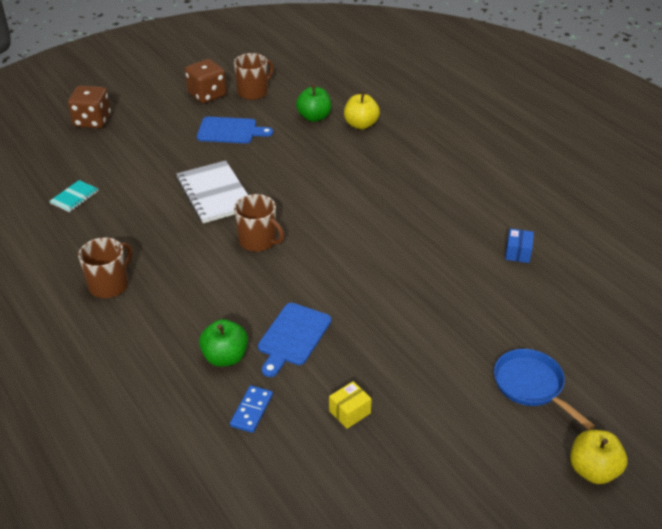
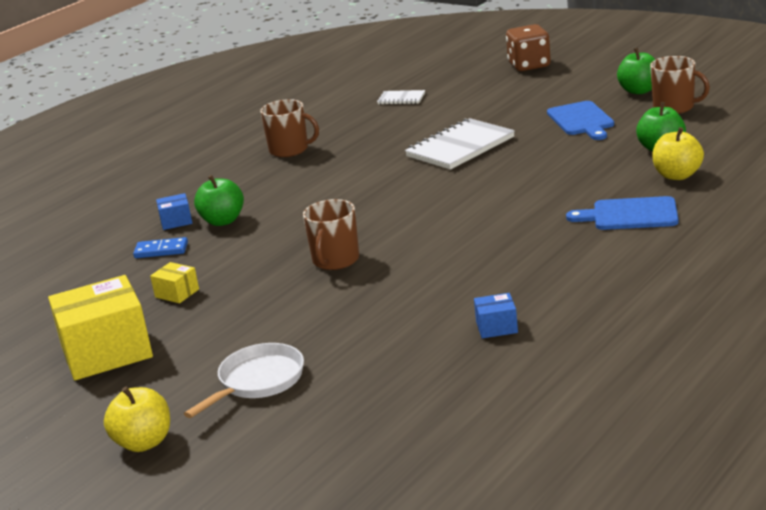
camera: 75 degrees right, 15 degrees down
turquoise notebook [50,180,99,212] -> white notebook [377,90,425,105]
brown dice [185,59,227,103] -> green apple [617,48,655,94]
brown mug [234,194,284,252] -> brown mug moved to [303,199,359,270]
blue cutting board [258,303,331,377] -> blue cutting board moved to [566,196,678,230]
blue pan [494,349,595,430] -> white pan [184,343,304,418]
none -> yellow box [48,275,153,380]
none -> blue box [156,193,192,230]

